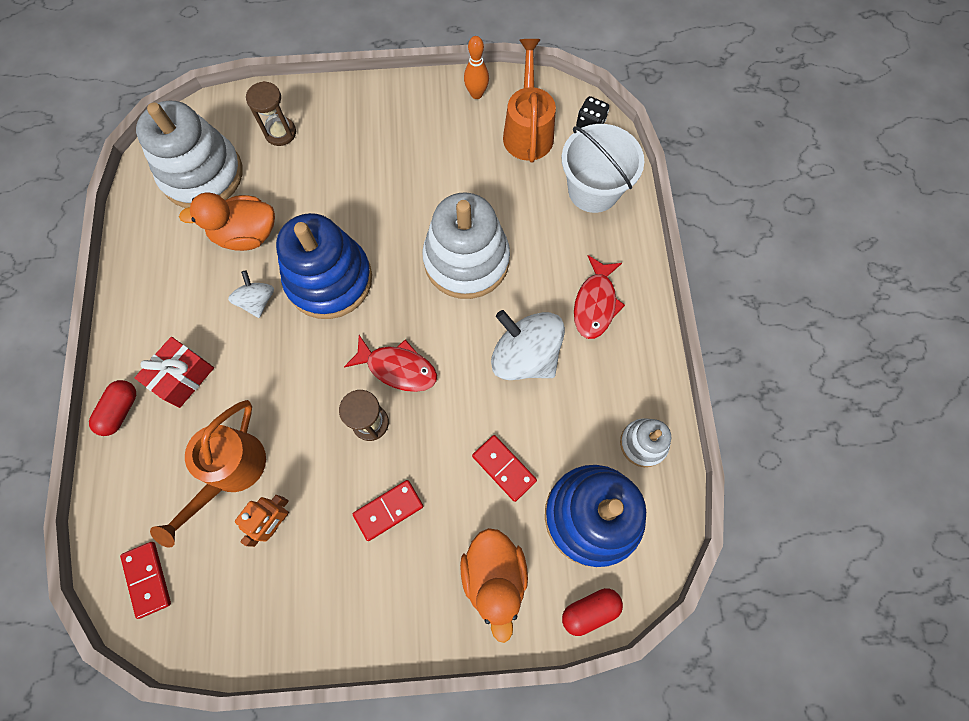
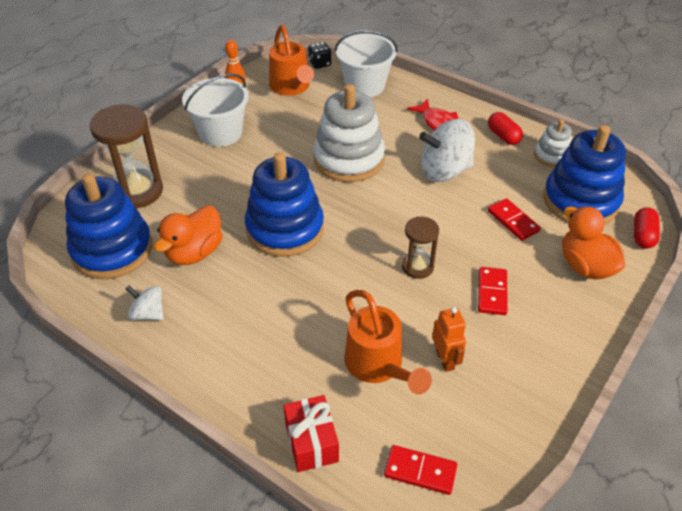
camera: 50 degrees left, 25 degrees down
red capsule [89,380,136,436] -> red capsule moved to [488,112,523,145]
red gift [135,337,214,408] -> red gift moved to [283,395,339,472]
white stacking toy [136,101,243,208] -> blue stacking toy [65,173,152,279]
white spinning top [228,270,274,318] -> white spinning top moved to [126,285,164,320]
brown hourglass [246,81,296,146] -> brown hourglass [90,105,163,208], size x1.74
red fish [344,335,437,392] -> none
orange duck [460,528,528,643] -> orange duck turned 150 degrees counterclockwise [562,206,625,280]
red domino [472,435,537,502] -> red domino turned 60 degrees clockwise [488,198,541,241]
orange watering can [503,39,556,163] -> orange watering can turned 150 degrees counterclockwise [269,25,314,96]
none -> white bucket [182,73,249,147]

